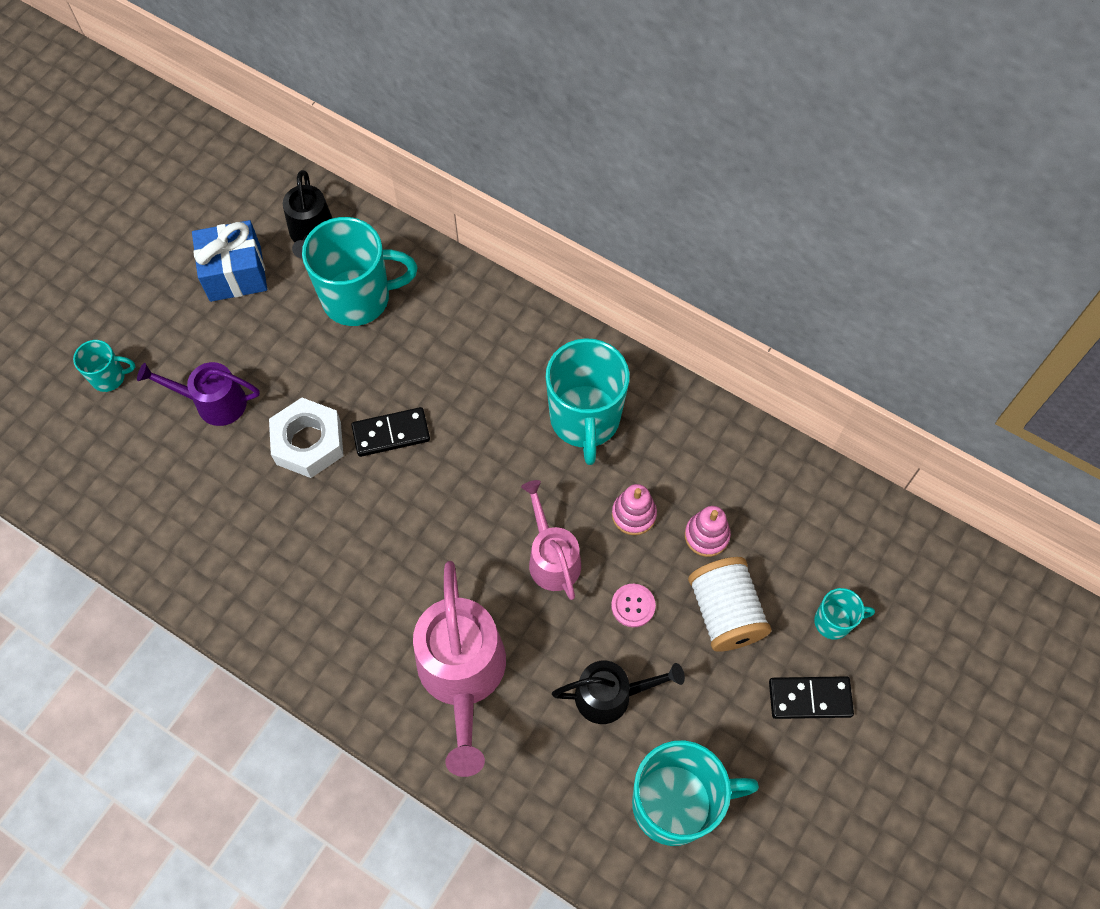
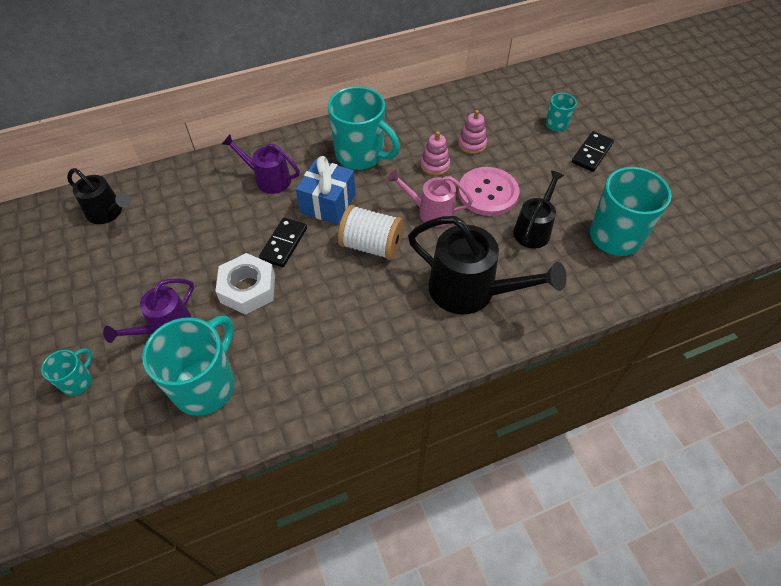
camera: 55 degrees left, 10 degrees down
blue gift [192,220,267,302] -> blue gift moved to [296,156,355,225]
turquoise mug [302,217,417,326] -> turquoise mug moved to [142,316,235,416]
pink watering can [413,561,506,777] -> black watering can [408,216,567,315]
pink button [611,584,656,627] -> pink button [458,167,519,216], size x2.07
white spool [688,557,771,652] -> white spool moved to [338,205,404,260]
none -> purple watering can [222,134,300,194]

